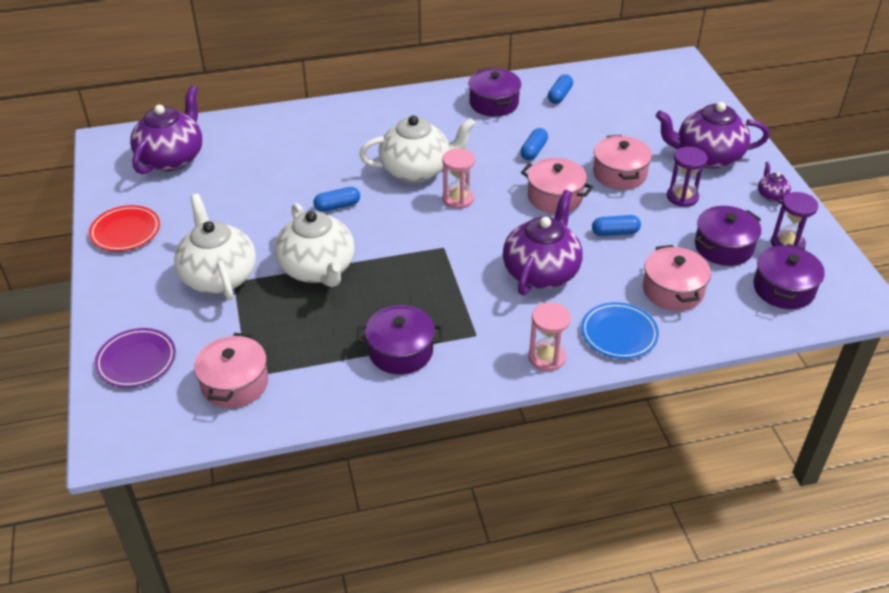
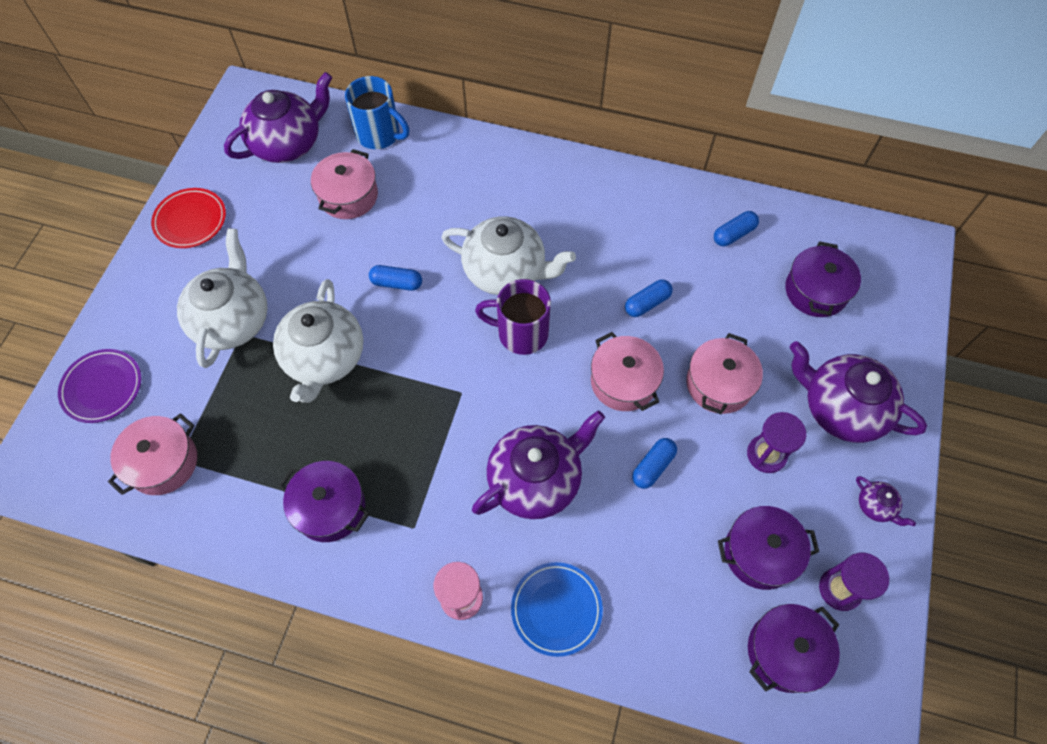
camera: 30 degrees right, 20 degrees up
pink hourglass [442,148,475,209] -> purple mug [475,279,551,355]
purple pot [468,68,521,117] -> purple pot moved to [785,241,861,317]
blue capsule [592,215,641,236] -> blue capsule turned 75 degrees counterclockwise [632,438,677,489]
pink pot [643,245,711,311] -> pink pot moved to [311,149,378,219]
purple teapot [758,162,791,204] -> purple teapot turned 120 degrees clockwise [856,476,916,526]
none -> blue mug [345,76,409,149]

